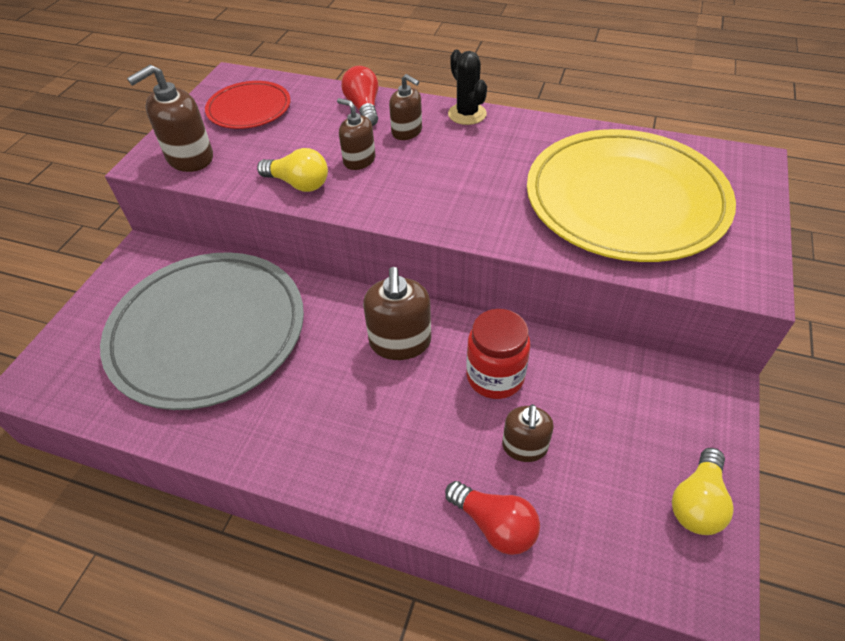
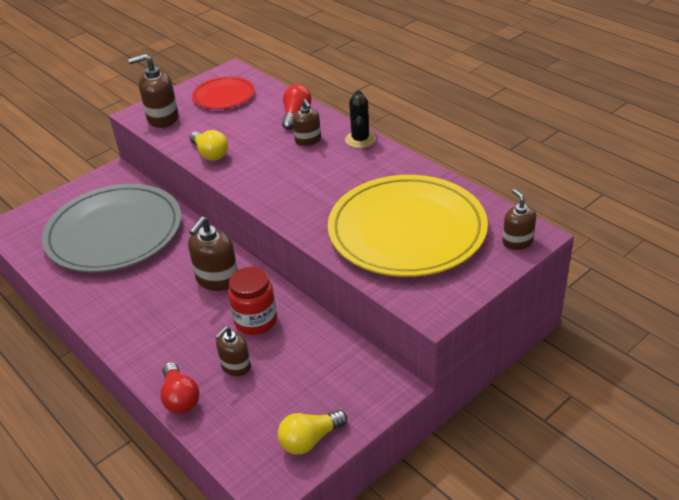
camera: 30 degrees right, 10 degrees down
brown soap dispenser [337,98,375,170] -> brown soap dispenser moved to [502,189,536,250]

